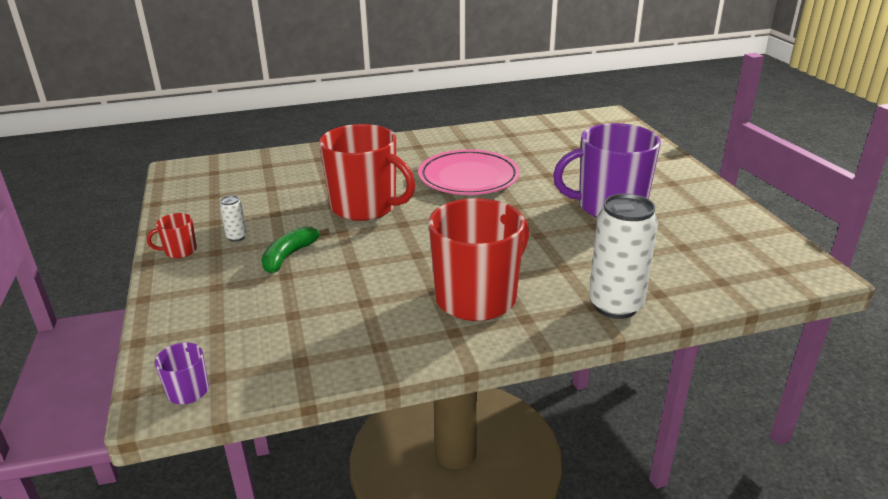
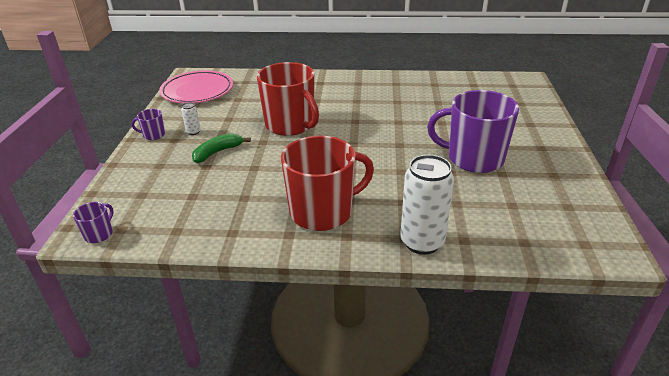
camera: 20 degrees right, 5 degrees up
red mug [147,213,197,258] -> purple mug [131,109,165,140]
pink plate [418,150,520,195] -> pink plate moved to [159,70,233,104]

